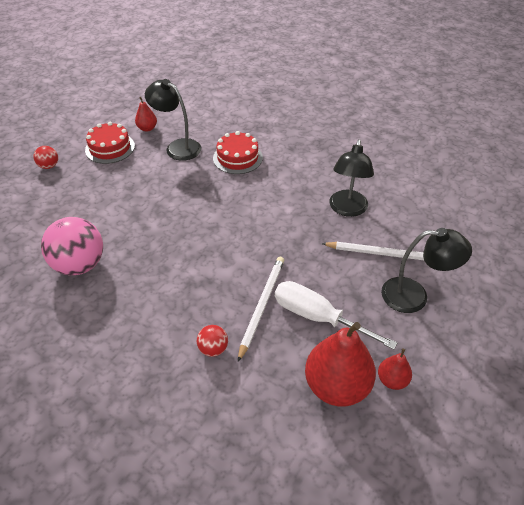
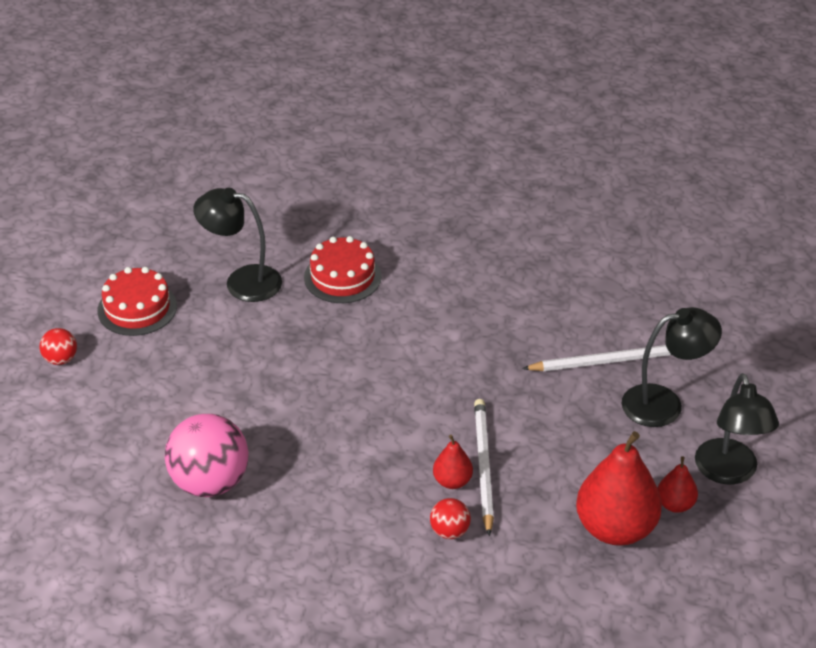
camera: 20 degrees left, 5 degrees down
red pear [135,97,157,132] -> red pear moved to [433,435,473,489]
white screwdriver [275,281,397,350] -> none
black lamp [329,139,374,217] -> black lamp moved to [695,373,779,484]

